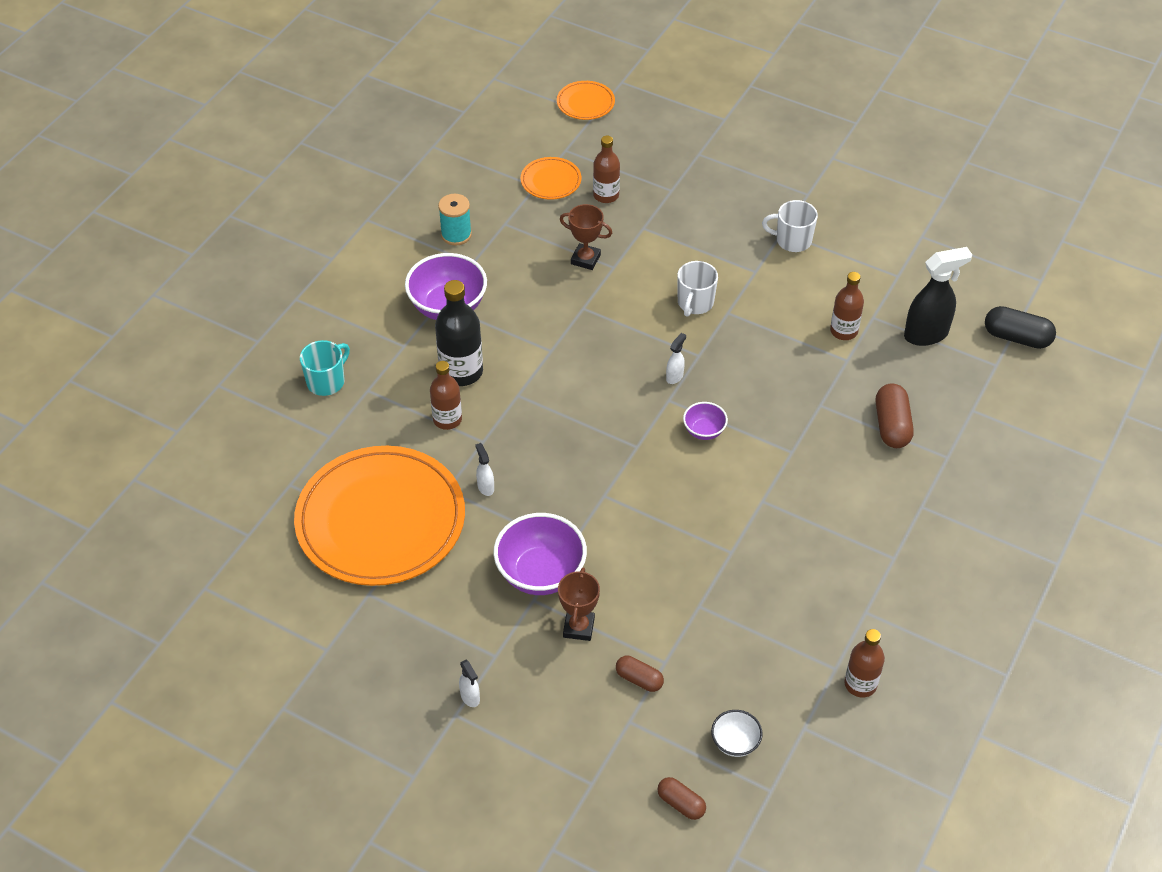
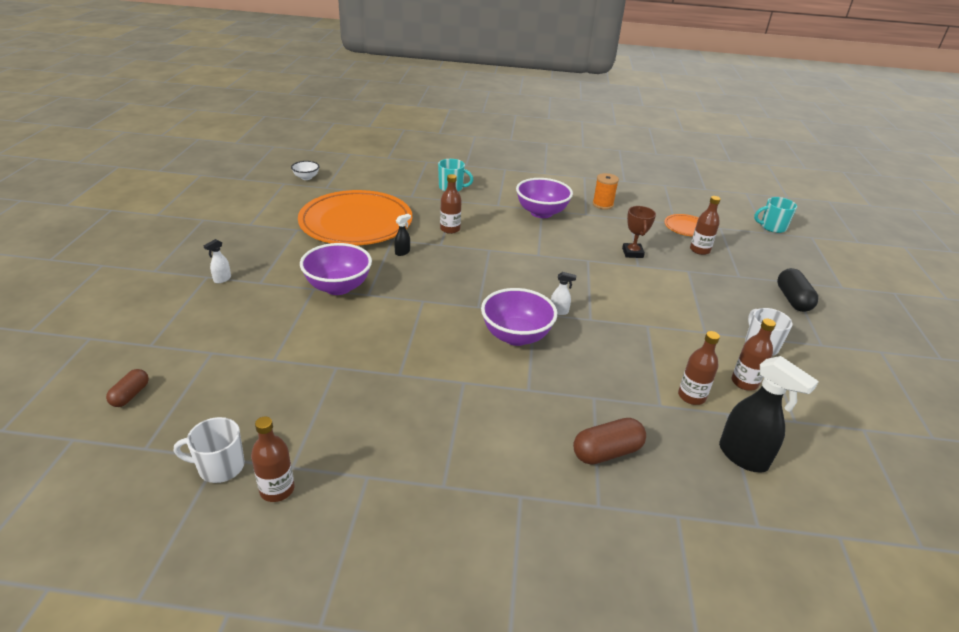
camera: 65 degrees right, 15 degrees down
black bottle [435,280,483,386] -> none
turquoise spool [438,194,472,246] -> orange spool [593,173,619,210]
white spray bottle [475,443,494,496] -> black spray bottle [394,214,411,256]
orange plate [557,81,615,120] -> turquoise mug [754,197,797,233]
brown trophy [558,568,600,641] -> none
brown capsule [616,656,664,692] -> none
white mug [677,261,718,317] -> white mug moved to [174,417,245,483]
purple bowl [683,402,728,440] -> purple bowl [481,288,557,346], size x1.95
white bowl [711,710,763,757] -> white bowl moved to [291,161,319,180]
black capsule [985,306,1056,349] -> black capsule moved to [777,268,819,312]
none -> brown bottle [732,319,776,391]

